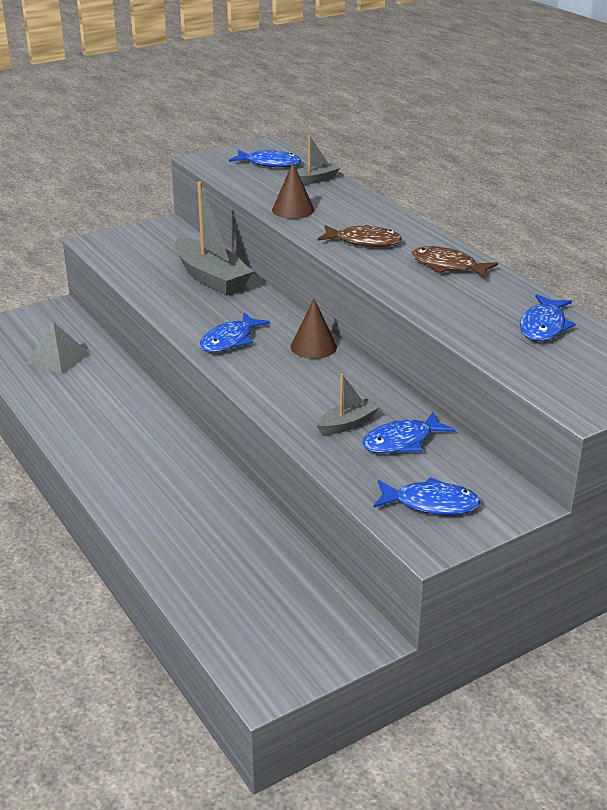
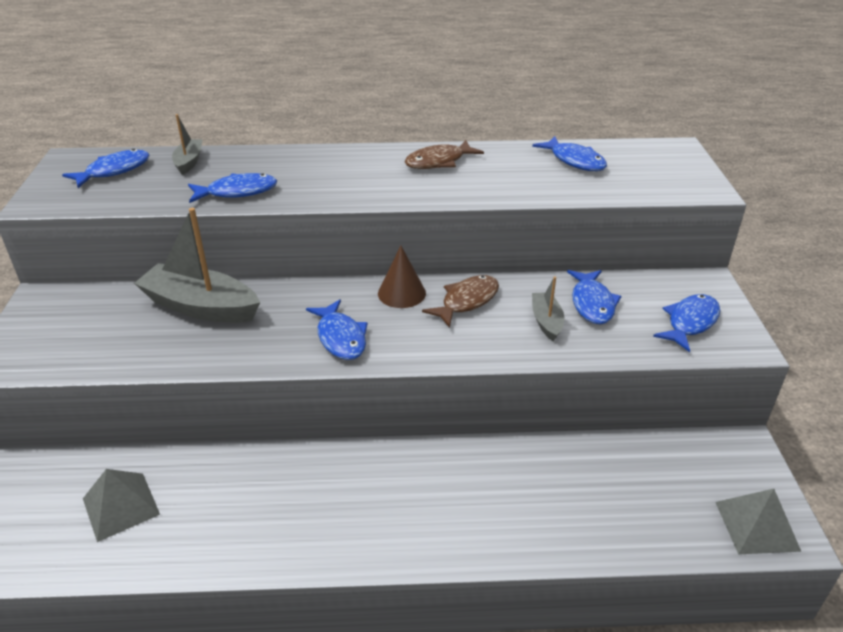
camera: 60 degrees left, 5 degrees up
grey boat [175,181,254,295] -> grey boat turned 150 degrees counterclockwise [134,208,260,323]
brown cone [272,163,314,219] -> blue fish [188,173,277,203]
brown fish [318,225,402,247] -> brown fish moved to [422,275,499,328]
none -> grey pyramid [716,489,802,554]

